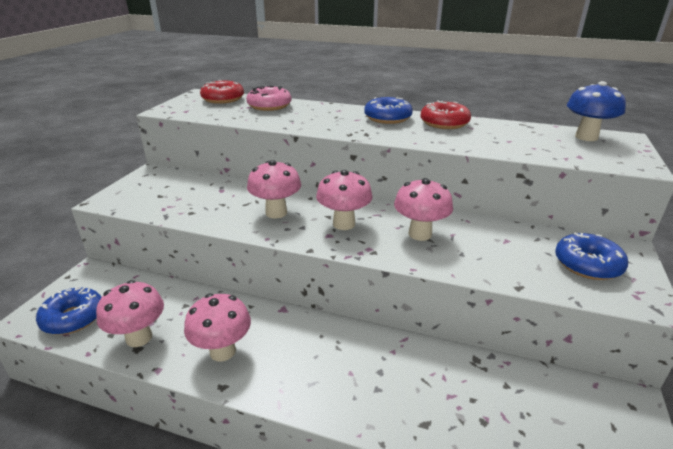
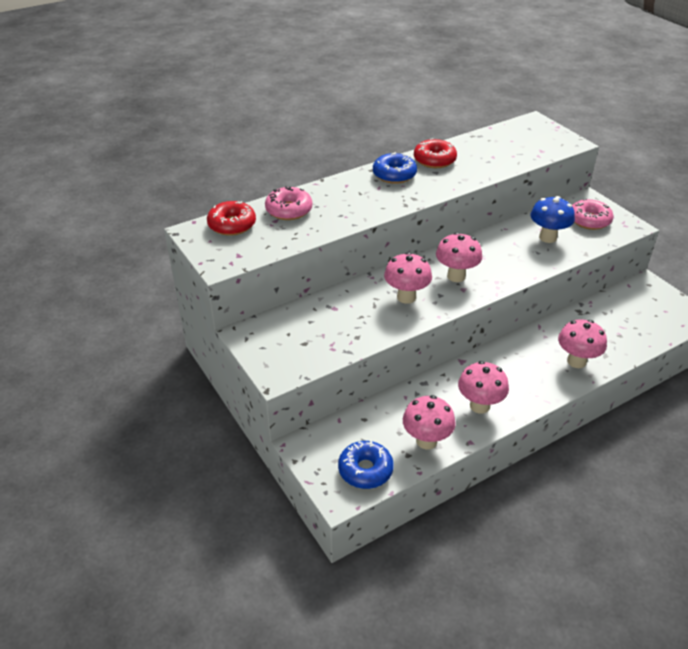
camera: 50 degrees left, 10 degrees up
pink mushroom [394,178,453,241] -> pink mushroom moved to [558,319,607,368]
blue donut [555,233,628,280] -> pink donut [572,199,614,230]
blue mushroom [567,81,626,141] -> blue mushroom moved to [530,196,575,243]

